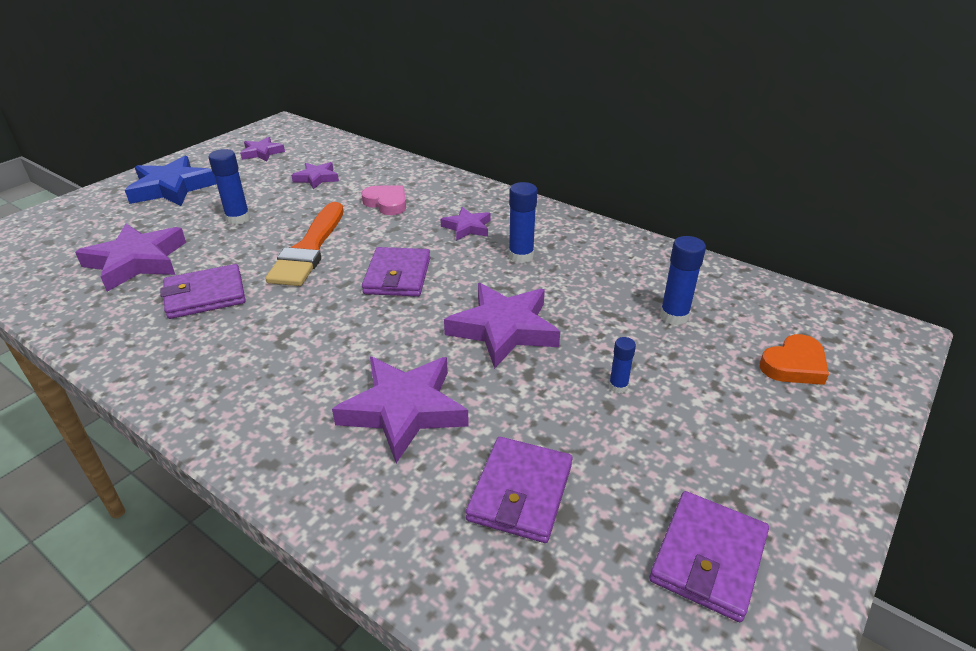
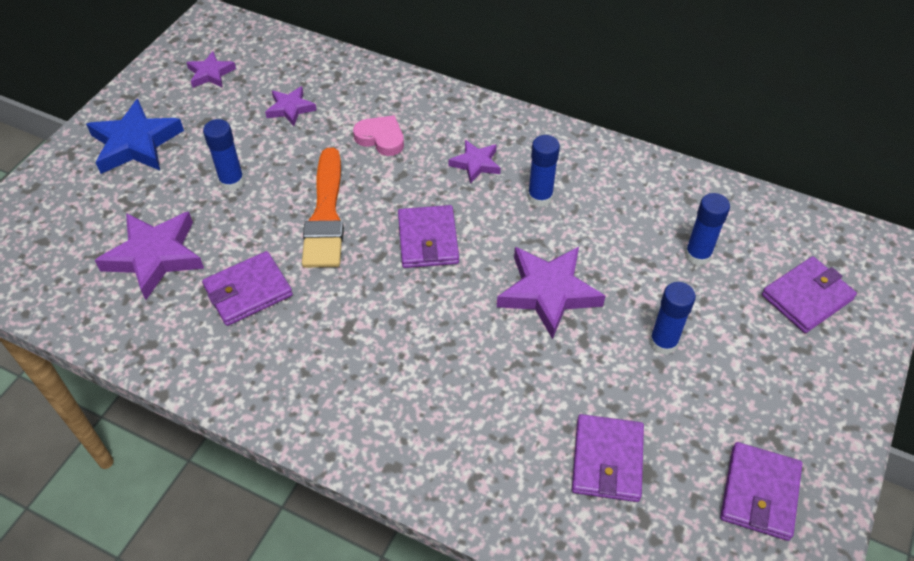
camera: 10 degrees left, 15 degrees up
purple star [332,357,469,463] -> none
blue glue stick [609,337,636,393] -> blue glue stick [649,282,696,355], size x1.70
orange heart [760,334,829,385] -> purple wallet [762,256,857,333]

